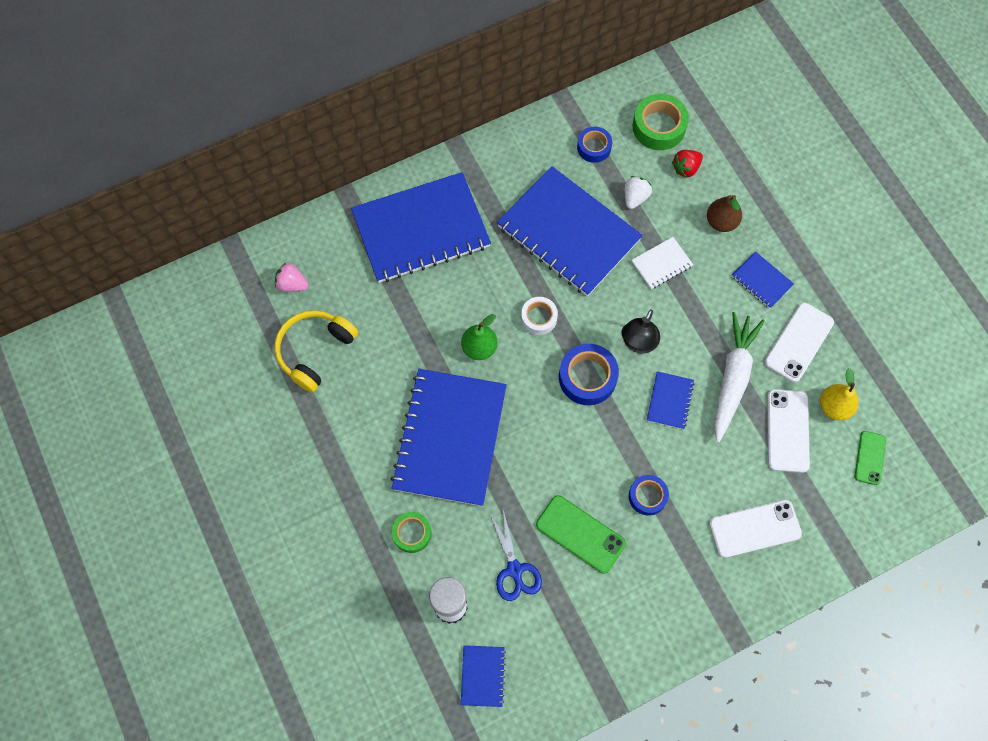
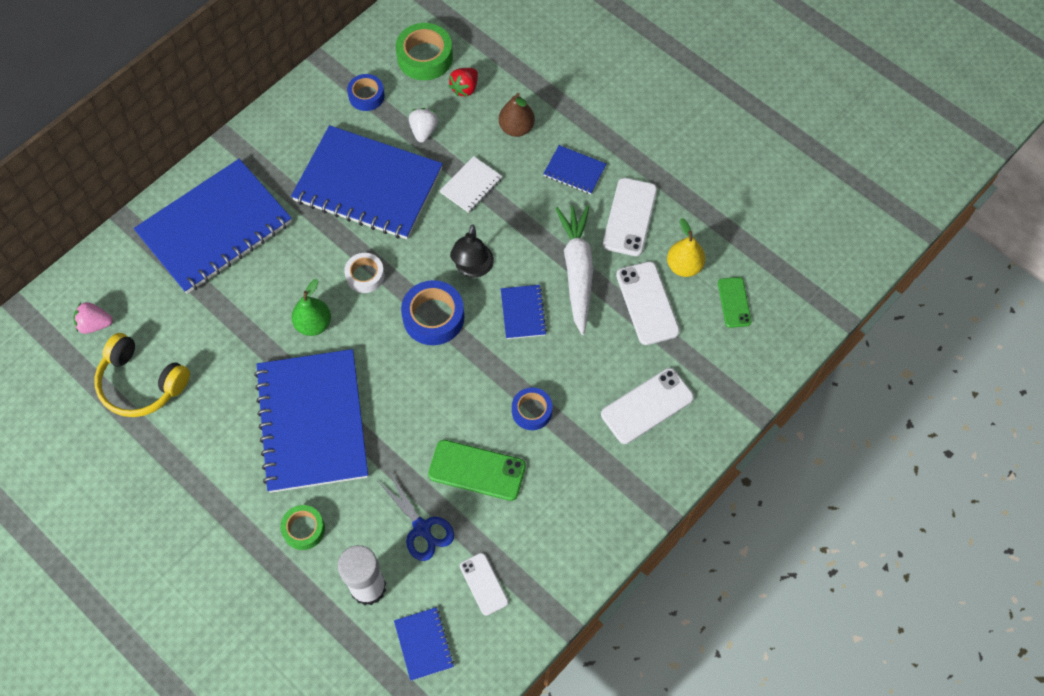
camera: 20 degrees left, 5 degrees down
yellow headphones [275,310,358,393] -> yellow headphones turned 75 degrees counterclockwise [95,333,190,417]
none -> white phone [460,553,508,616]

